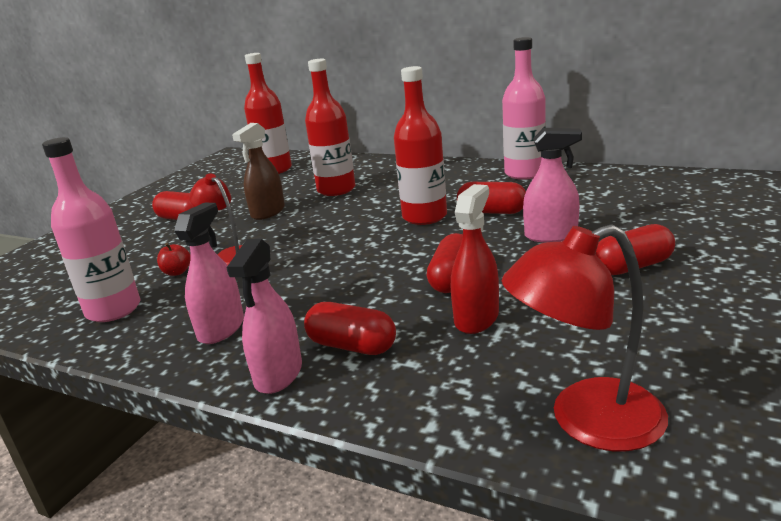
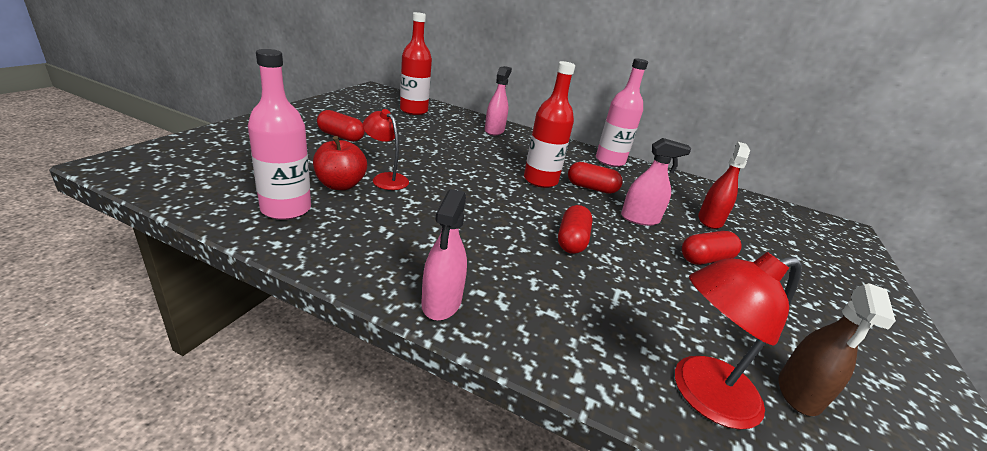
camera: 10 degrees left, 5 degrees up
red apple [157,243,191,276] -> red apple [313,136,367,190], size x1.85
pink spray bottle [174,203,244,344] -> pink spray bottle moved to [485,66,512,135]
brown spray bottle [232,123,285,220] -> brown spray bottle moved to [778,283,896,416]
red capsule [304,302,396,355] -> none
red bottle [305,59,356,196] -> none
red spray bottle [451,184,499,334] -> red spray bottle moved to [698,142,750,229]

